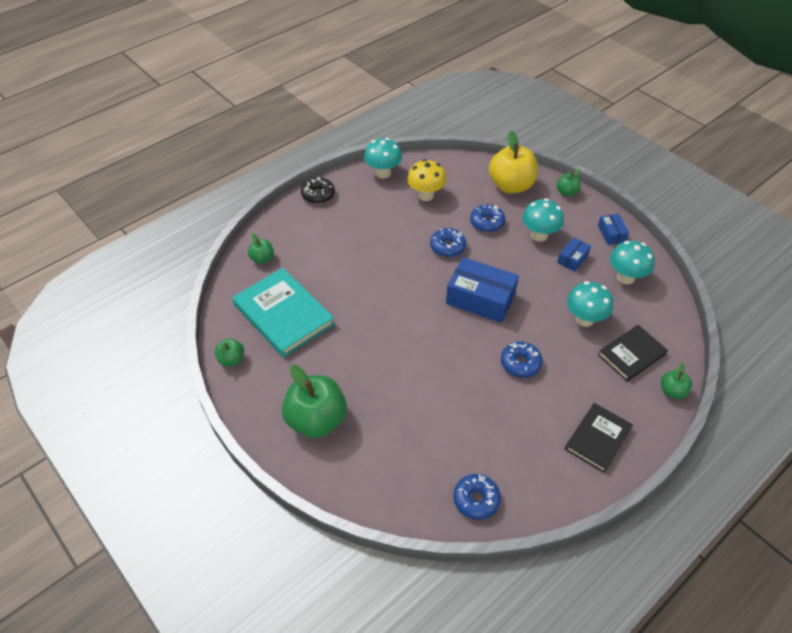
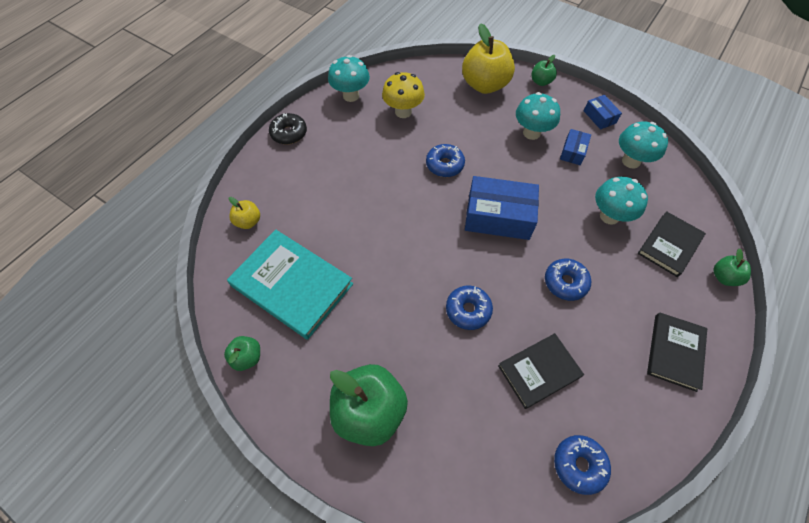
camera: 15 degrees left, 10 degrees up
green apple [248,233,274,264] -> yellow apple [229,197,260,229]
blue donut [470,204,505,232] -> blue donut moved to [446,285,493,330]
none -> black book [498,333,584,409]

